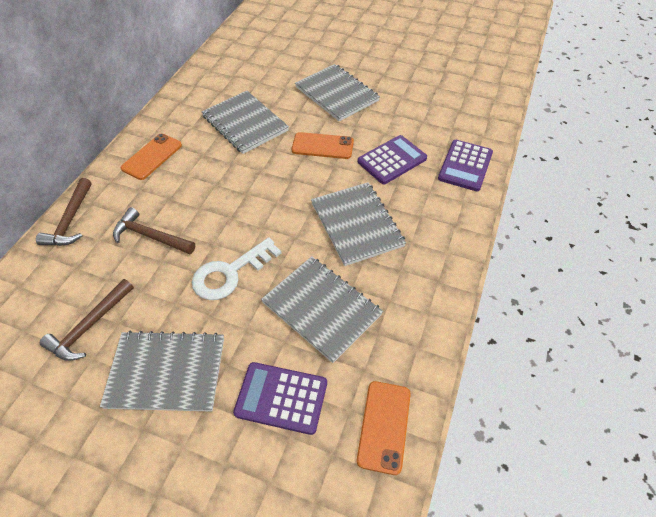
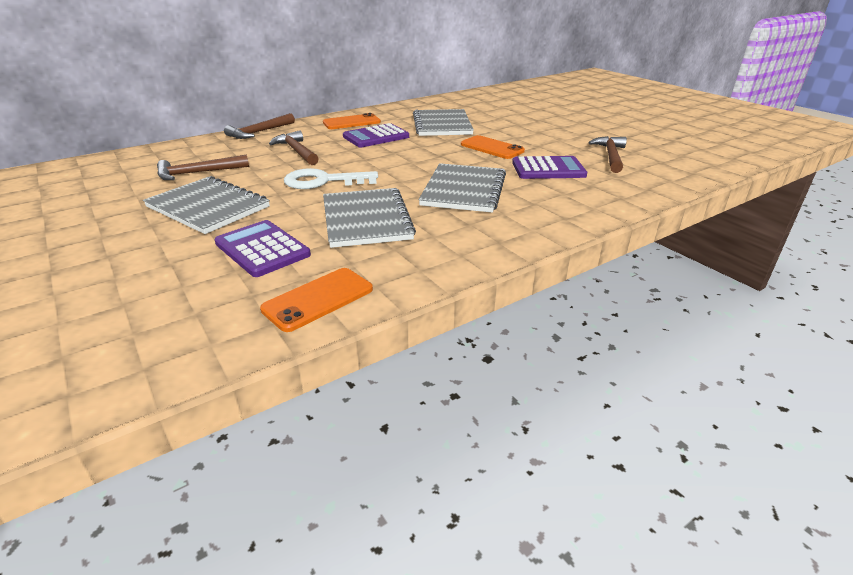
camera: 35 degrees right, 20 degrees down
grey notebook [295,64,380,121] -> none
purple calculator [438,140,493,191] -> purple calculator moved to [343,123,409,147]
none -> brown hammer [588,136,627,173]

